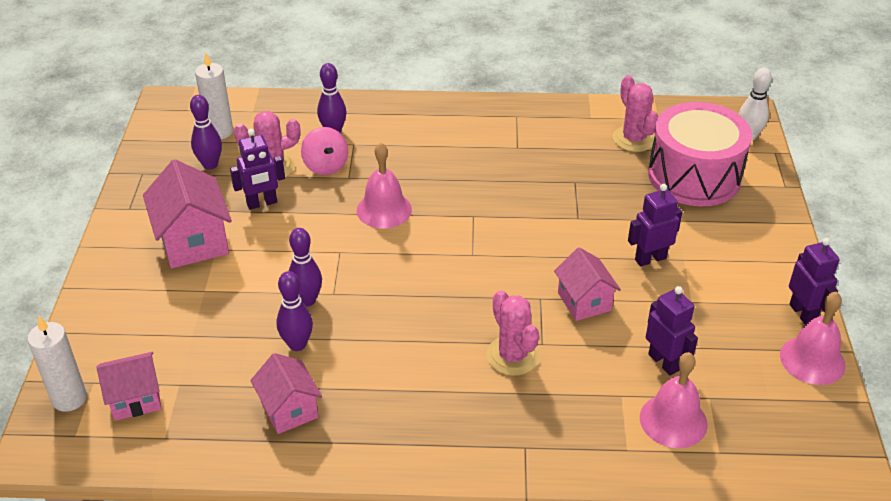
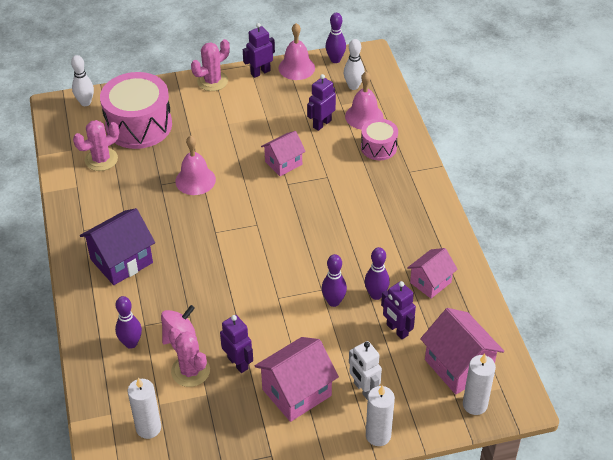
camera: 105 degrees left, 5 degrees up
pink house [96,352,162,421] -> pink house [420,308,504,395], size x1.56
purple bowling pin [190,95,222,170] -> purple bowling pin moved to [325,13,346,63]
pink bell [357,143,412,229] -> pink bell moved to [175,135,216,195]
pink cactus [486,290,540,376] -> pink cactus moved to [191,39,230,91]
purple robot [628,184,682,266] -> purple robot moved to [381,281,416,339]
none -> purple house [80,208,155,285]
none -> white bowling pin [344,39,365,90]
none -> white robot [349,341,382,400]
none -> pink drum [361,118,398,160]
none -> white candle [366,385,395,446]

